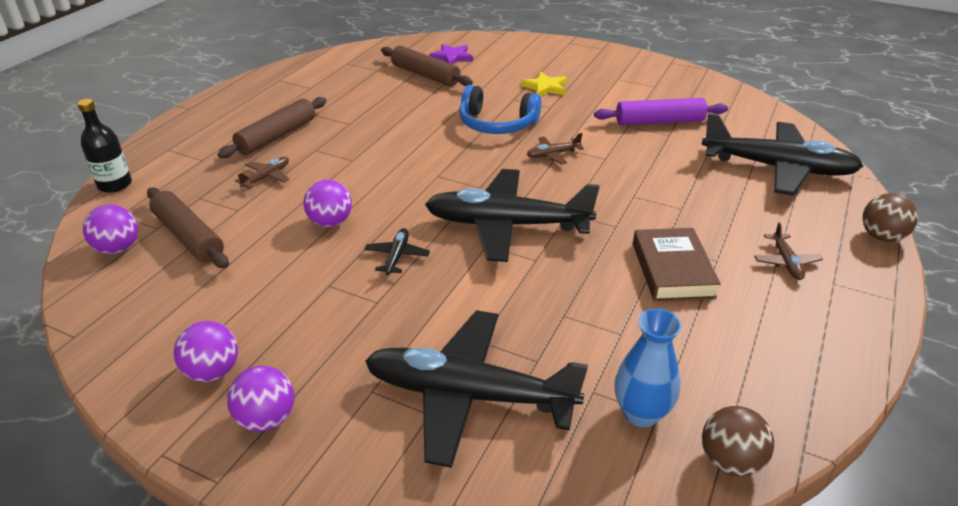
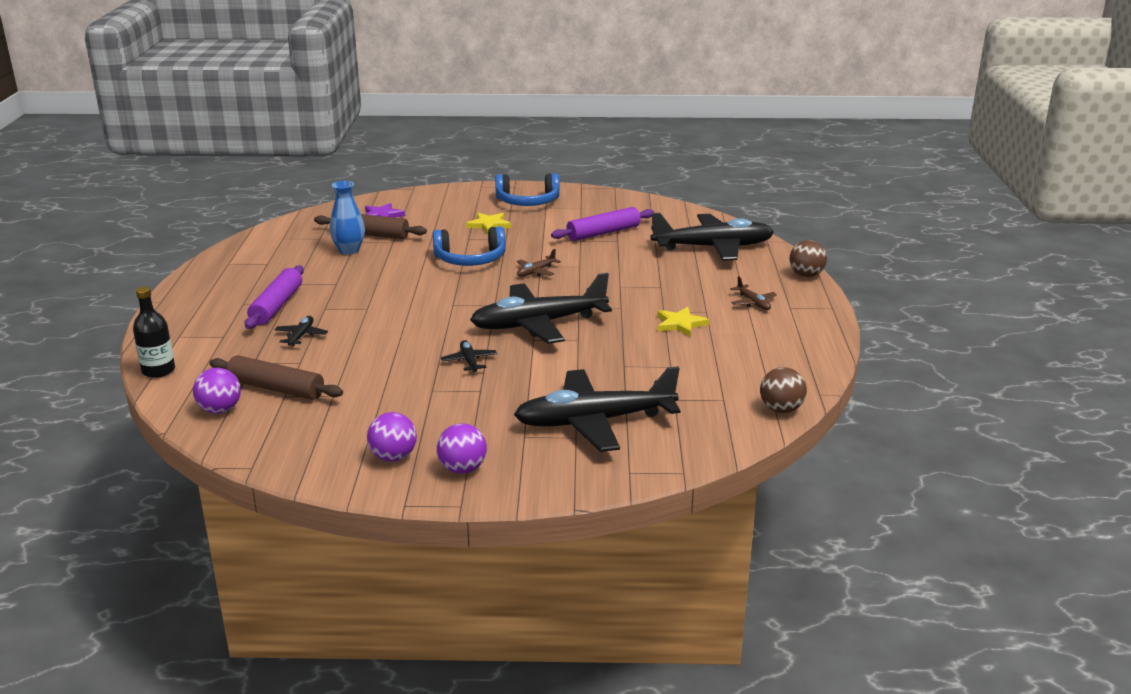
camera: 25 degrees left, 10 degrees down
brown rolling pin [217,97,326,158] -> purple rolling pin [245,265,304,329]
brown plane [235,157,289,189] -> black plane [274,316,328,346]
purple ball [303,180,352,227] -> none
blue vase [615,308,682,427] -> blue vase moved to [330,181,365,255]
brown book [633,228,721,301] -> yellow star [657,307,709,336]
none -> blue headphones [495,173,560,206]

